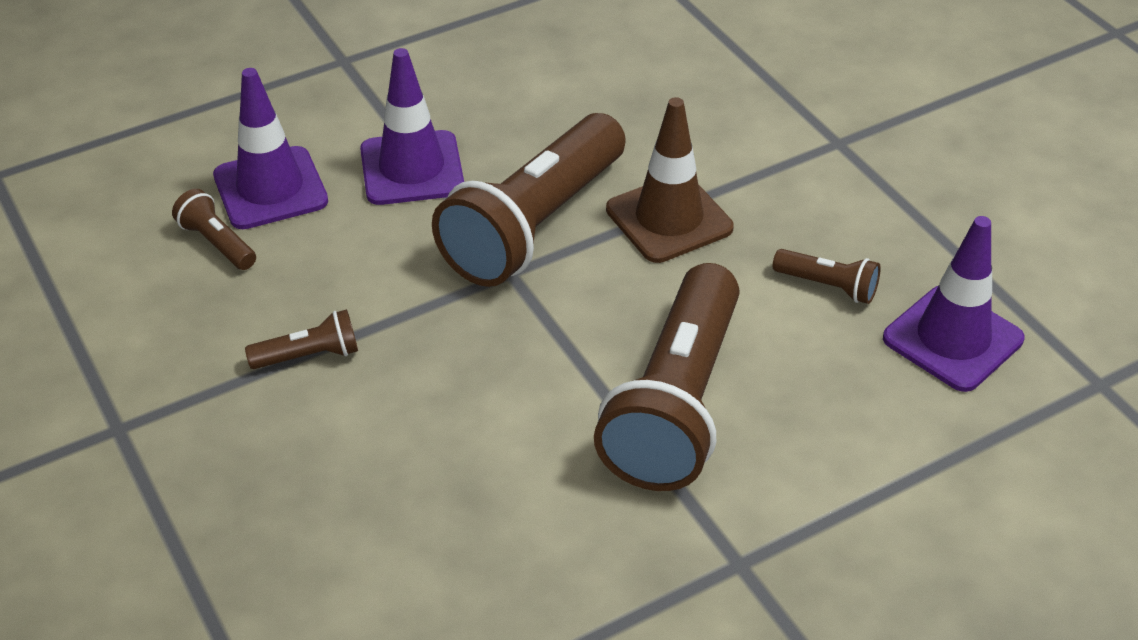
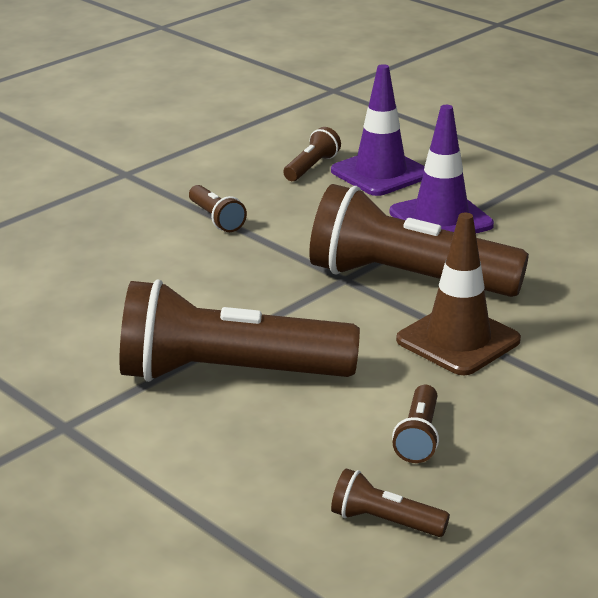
camera: 75 degrees right, 15 degrees down
purple traffic cone [883,216,1024,392] -> brown flashlight [331,468,450,537]

